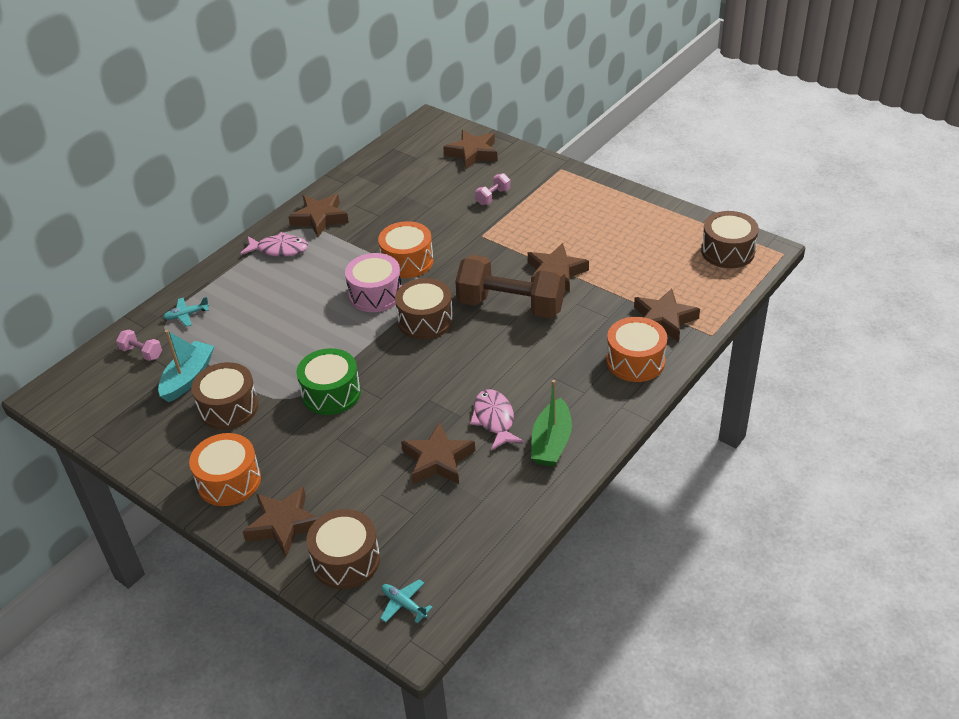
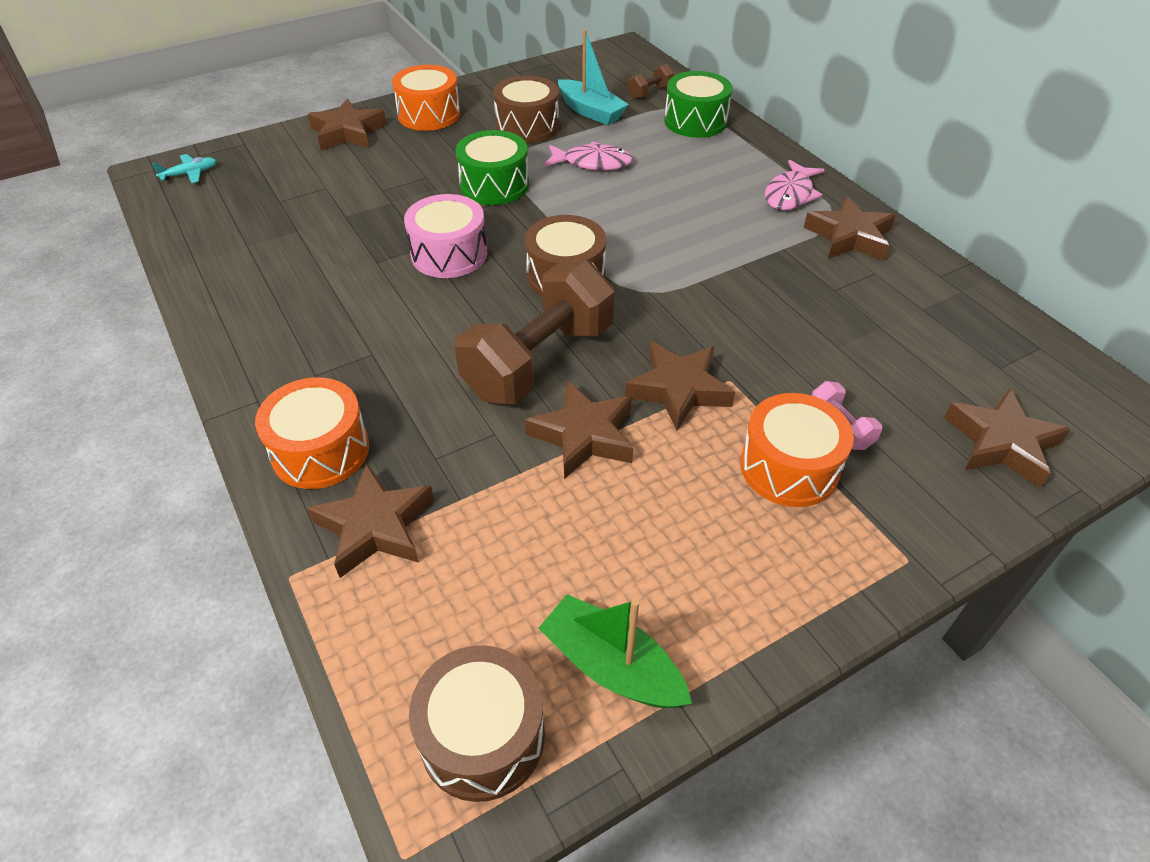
camera: 110 degrees right, 5 degrees up
pink dumbbell [116,330,162,361] -> brown dumbbell [628,64,674,99]
turquoise plane [163,297,209,327] -> green drum [664,71,732,138]
brown drum [306,509,380,589] -> none
pink drum [345,253,402,312] -> pink drum moved to [404,194,487,278]
orange drum [378,221,433,278] -> orange drum moved to [740,393,854,507]
brown star [401,422,475,484] -> brown star moved to [625,341,735,431]
pink fish [470,389,524,450] -> pink fish moved to [544,142,633,171]
green boat [531,380,572,466] -> green boat moved to [538,594,692,708]

